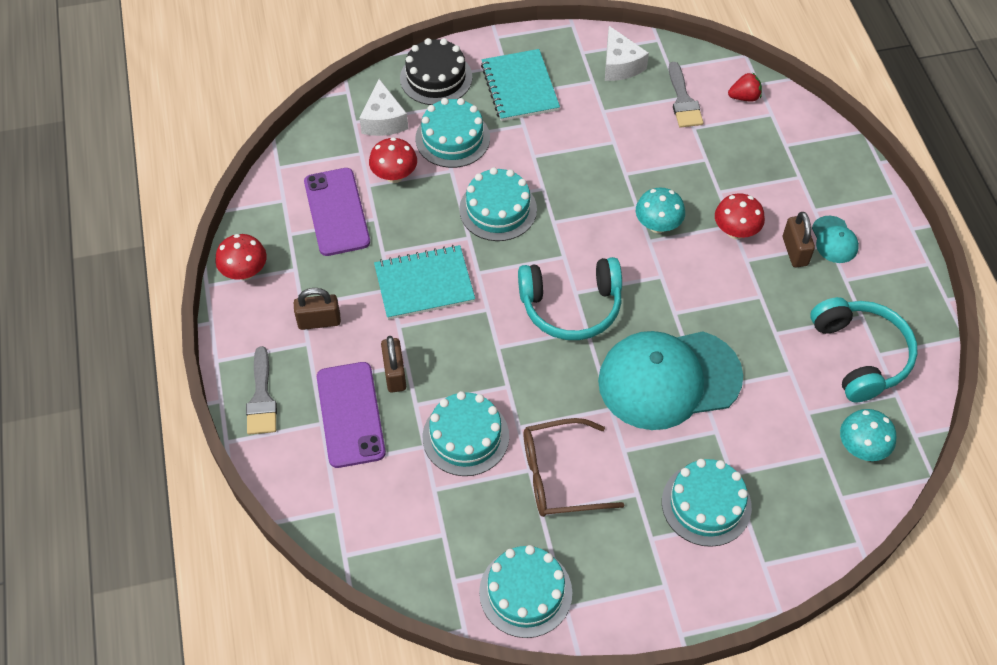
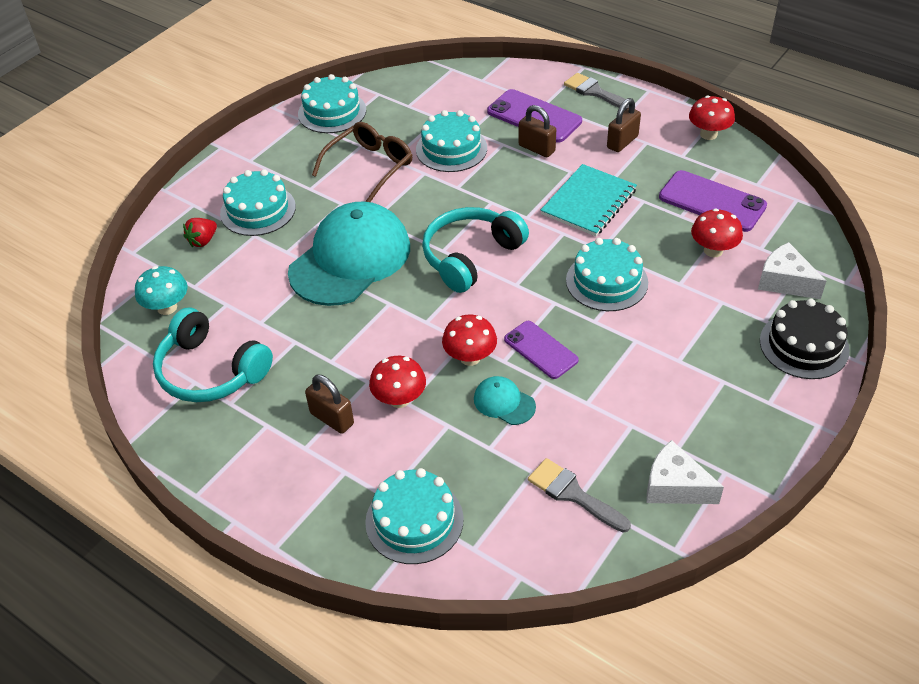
camera: 140 degrees right, 10 degrees down
turquoise cake [415,98,490,168] -> turquoise cake moved to [365,468,464,564]
turquoise notebook [481,49,560,121] -> none
turquoise mushroom [636,188,685,233] -> red mushroom [442,315,497,366]
red strawberry [728,72,762,101] -> red strawberry moved to [183,218,217,247]
turquoise cap [812,216,859,263] -> turquoise cap moved to [474,376,536,425]
none -> purple phone [504,321,579,379]

